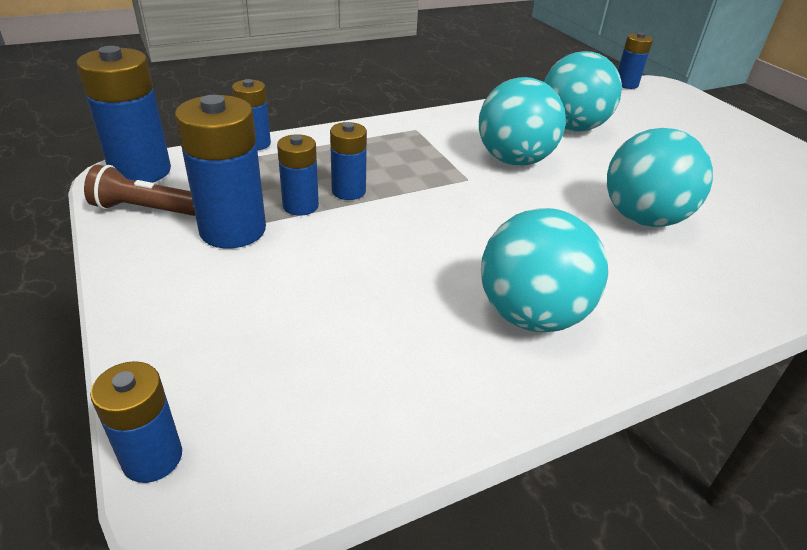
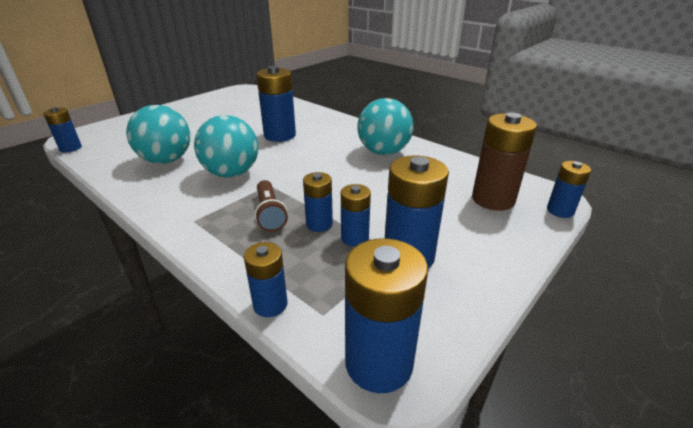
camera: 110 degrees left, 5 degrees down
brown flashlight [84,165,195,216] -> brown flashlight moved to [255,180,288,232]
turquoise ball [607,128,713,227] -> blue battery [256,66,296,142]
none -> brown battery [472,113,537,211]

